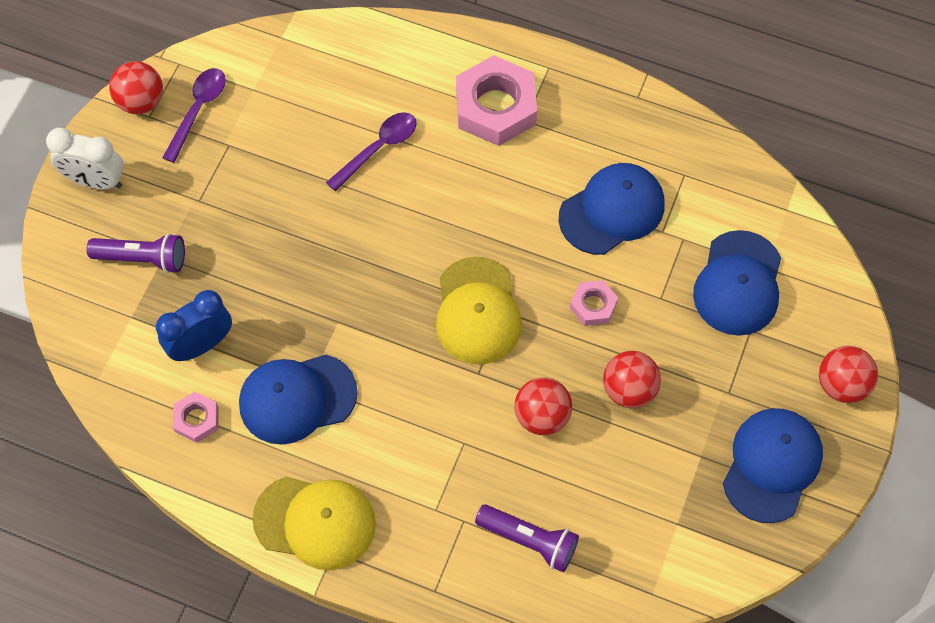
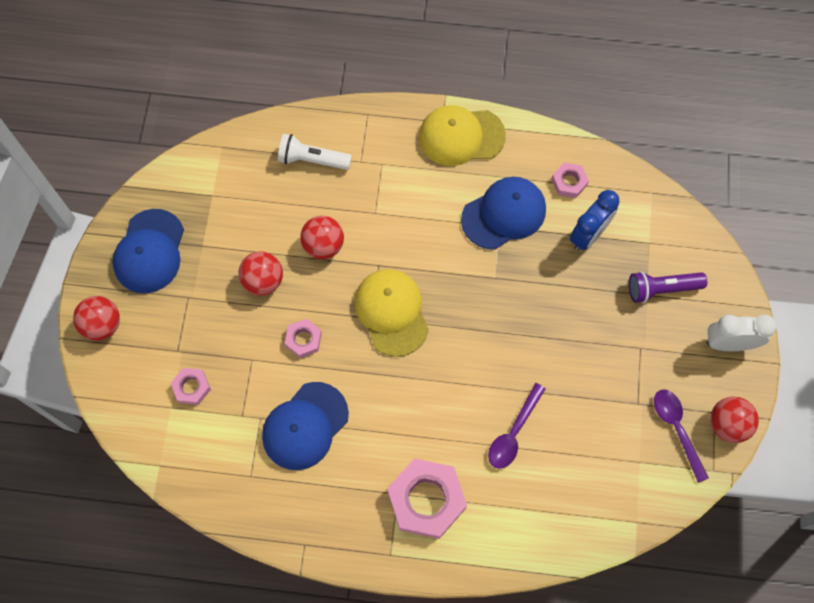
camera: 165 degrees right, 5 degrees up
purple spoon [162,68,226,163] -> purple spoon turned 150 degrees clockwise [654,389,709,483]
purple flashlight [475,505,579,572] -> white flashlight [278,134,352,170]
blue cap [693,230,781,336] -> pink nut [171,368,211,405]

